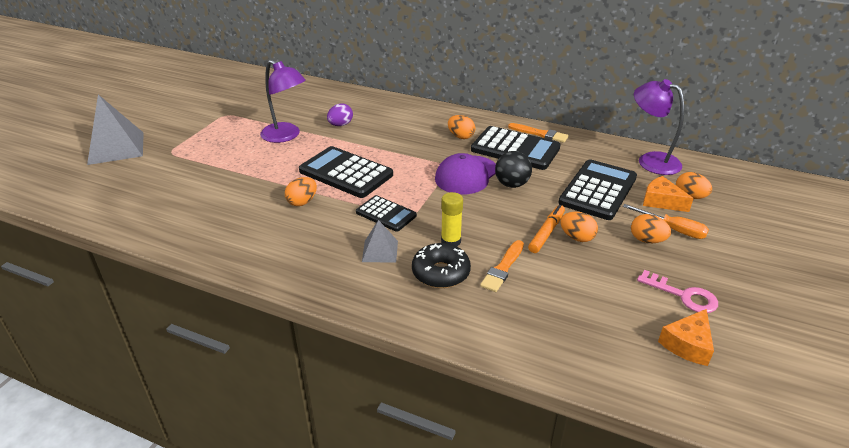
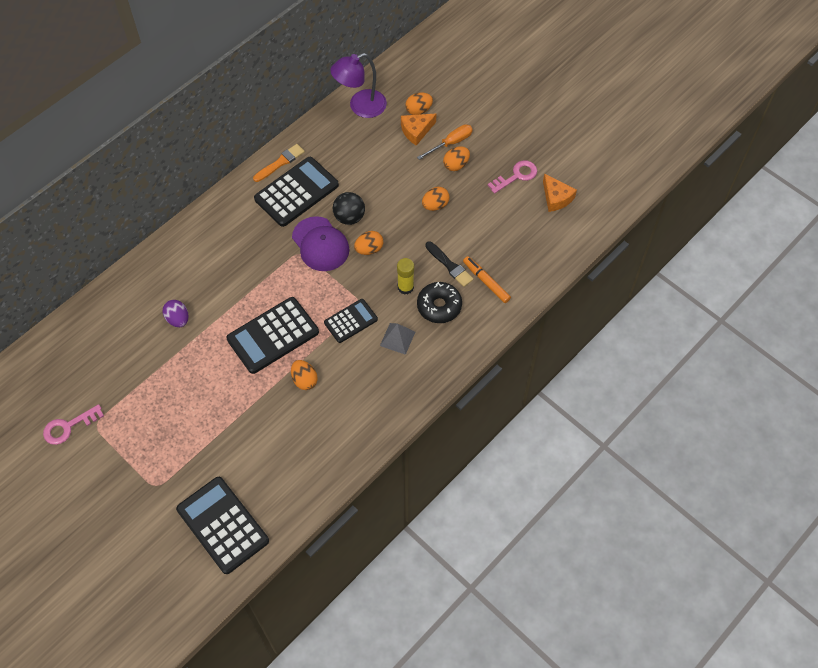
camera: 70 degrees left, 25 degrees up
grey pyramid [87,95,144,165] -> none
purple lamp [260,60,306,143] -> none
orange egg [448,115,475,139] -> orange egg moved to [354,231,383,255]
orange brush [480,240,524,292] -> black brush [425,241,473,287]
orange marker [528,205,565,253] -> orange marker moved to [463,256,511,303]
black calculator [558,159,637,220] -> black calculator moved to [176,477,269,574]
none -> pink key [43,404,104,445]

